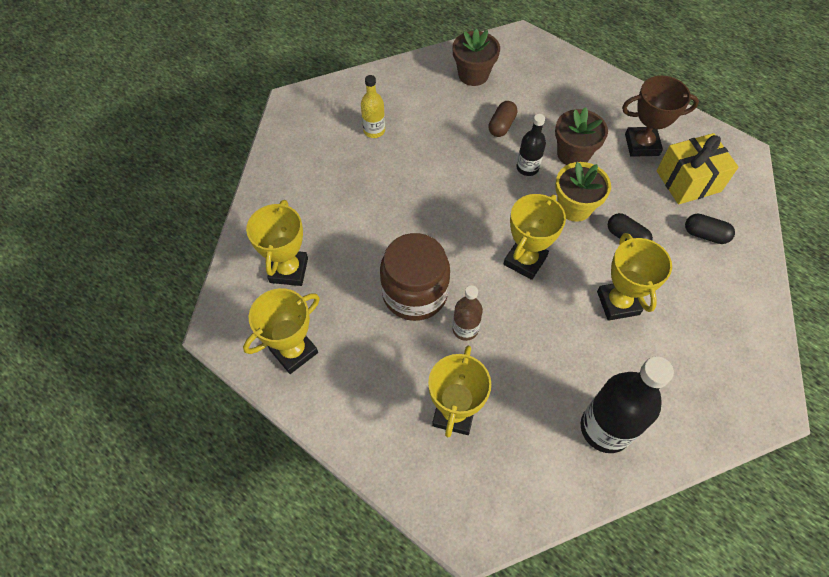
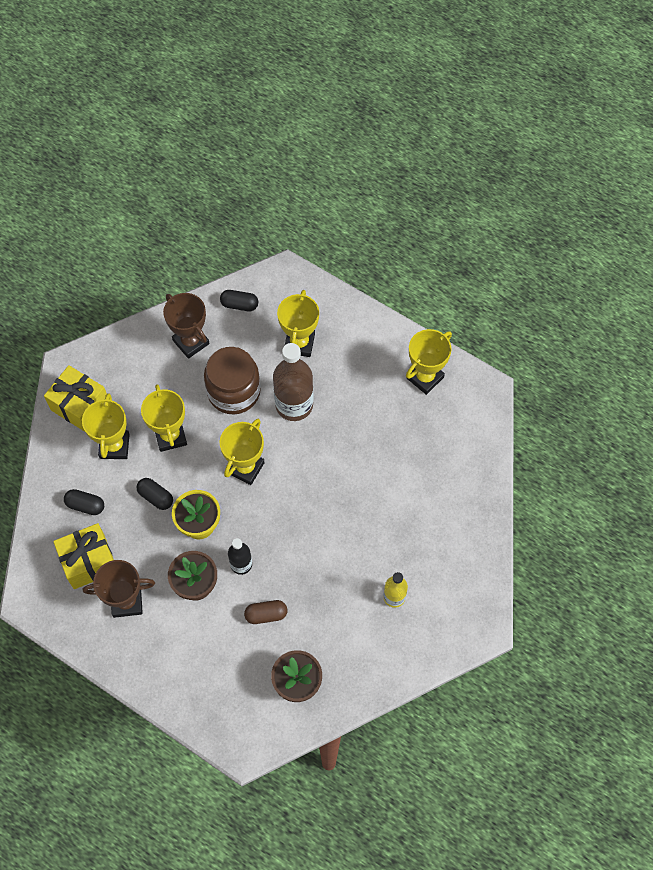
camera: 175 degrees right, 5 degrees up
yellow trophy [246,200,308,286] -> yellow trophy moved to [82,393,130,459]
brown jar [380,233,450,321] -> brown jar moved to [204,347,261,414]
brown bottle [452,285,483,341] -> brown bottle [273,343,313,421], size x1.83
brown capsule [488,101,517,137] -> brown capsule turned 60 degrees clockwise [244,600,287,624]
black bottle [581,356,674,453] -> brown trophy [163,293,210,359]
none -> yellow gift [44,365,107,432]
none -> black capsule [220,290,258,311]

